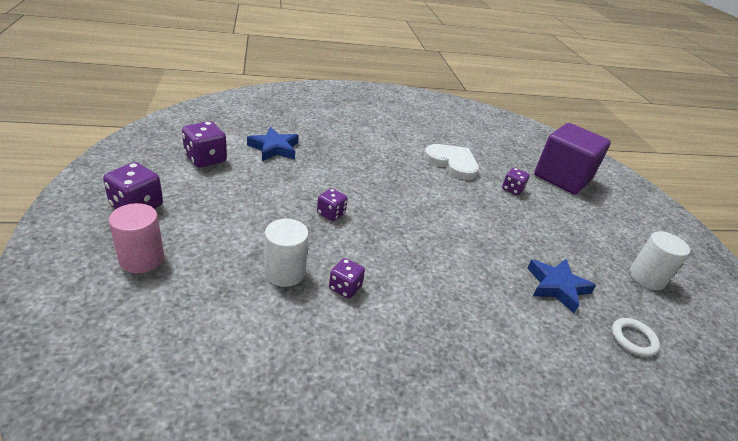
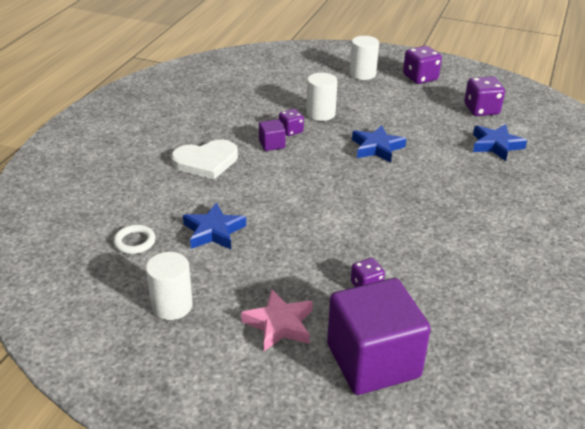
camera: 125 degrees right, 0 degrees up
pink cylinder [109,203,164,273] -> white cylinder [350,36,379,80]
purple dice [317,188,348,221] -> blue star [352,125,406,163]
white heart [424,144,479,180] -> white heart moved to [171,139,238,179]
none -> pink star [241,290,313,351]
none -> purple cube [259,119,286,151]

